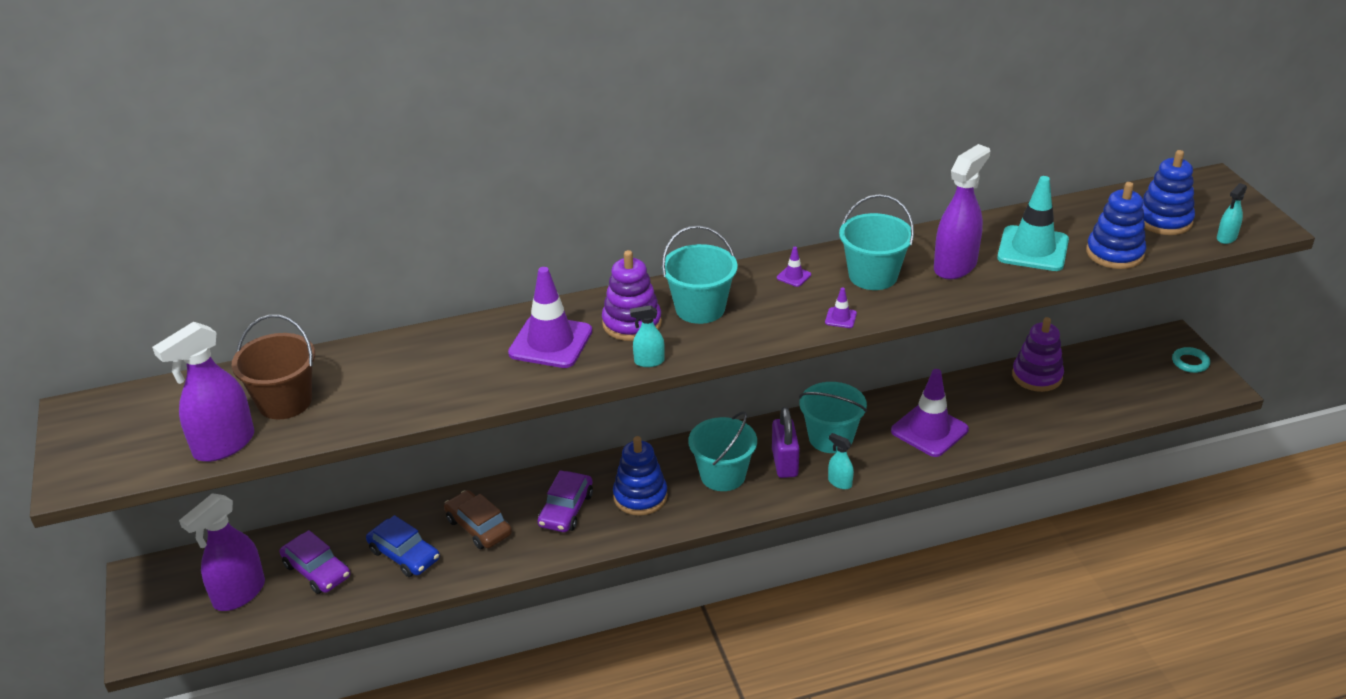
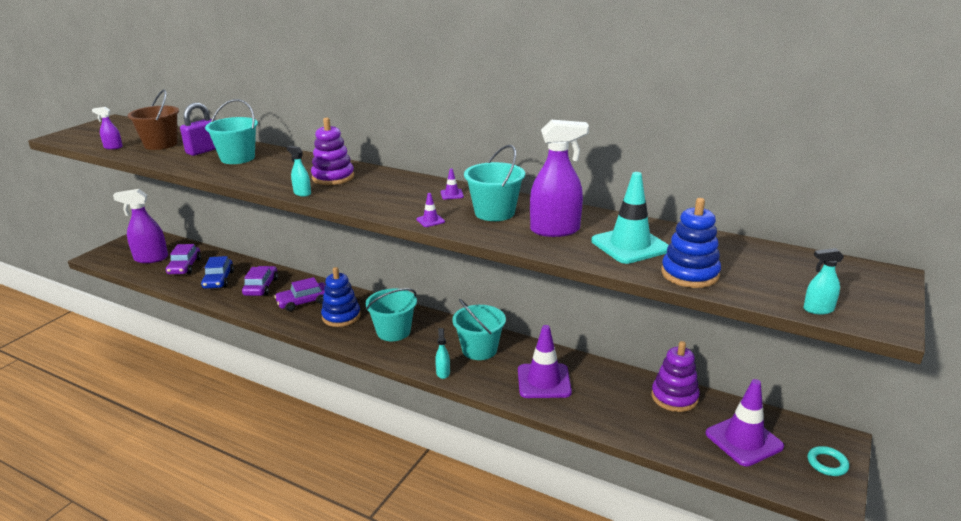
camera: 45 degrees right, 10 degrees down
purple spray bottle [152,322,254,462] -> purple spray bottle [92,107,123,149], size x0.49
brown car [444,490,512,549] -> purple car [242,266,278,296]
purple traffic cone [508,267,592,368] -> purple traffic cone moved to [706,379,784,467]
turquoise bucket [662,225,738,324] -> turquoise bucket moved to [205,99,258,164]
purple padlock [772,407,800,478] -> purple padlock moved to [180,103,216,156]
blue stacking toy [1142,150,1195,235] -> none

